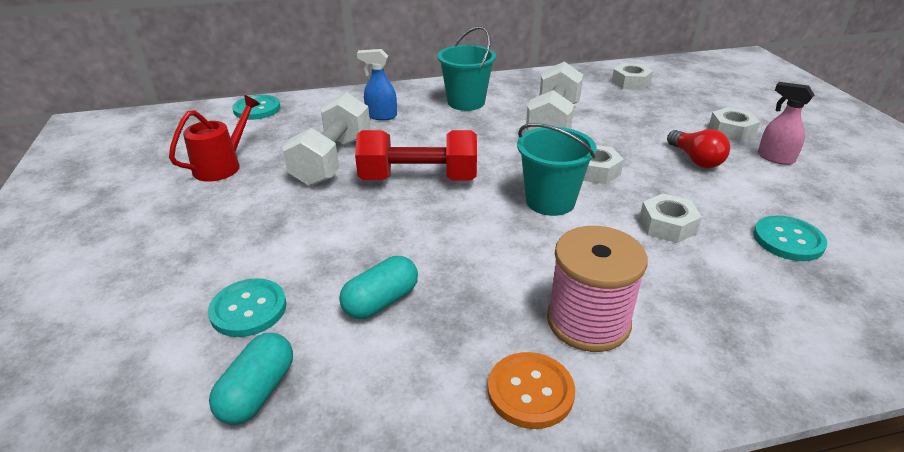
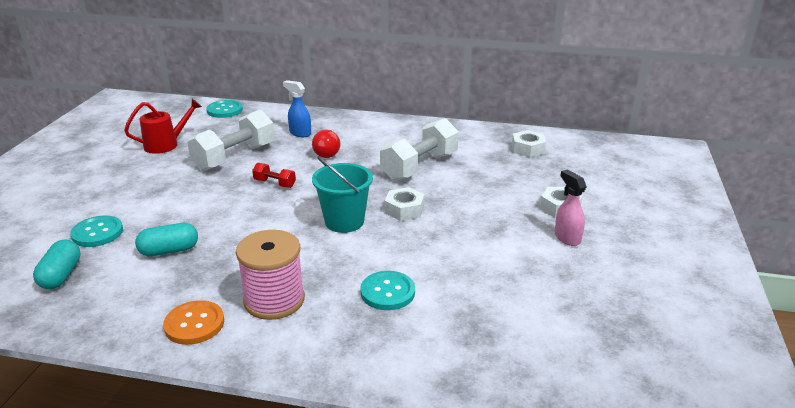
camera: 25 degrees right, 5 degrees down
turquoise capsule [209,333,293,425] -> turquoise capsule turned 45 degrees counterclockwise [33,239,81,290]
red dumbbell [355,130,477,180] -> red dumbbell [252,163,296,188], size x0.47
turquoise bucket [437,26,496,111] -> none
white nut [640,194,702,243] -> none
red light bulb [667,129,730,168] -> red light bulb moved to [312,130,341,158]
turquoise button [753,215,827,261] -> turquoise button moved to [360,271,415,310]

